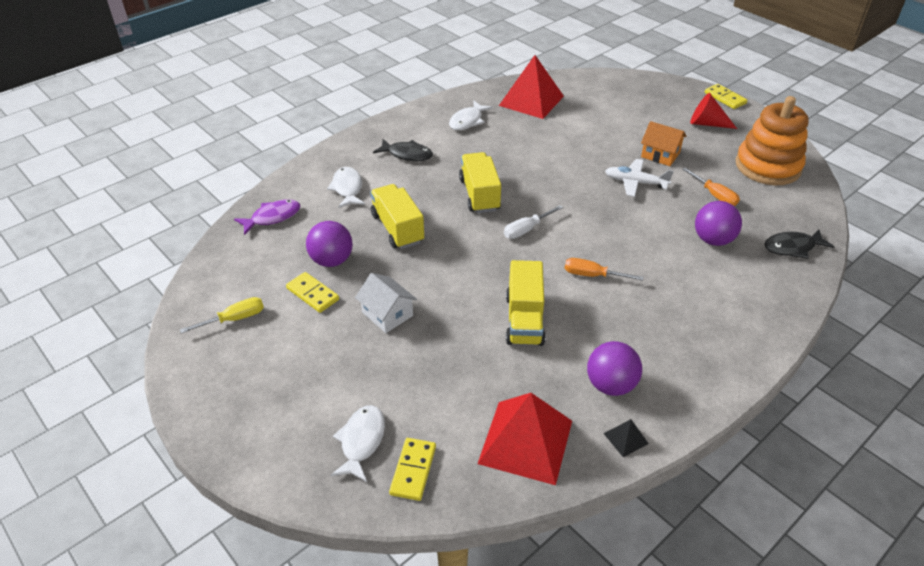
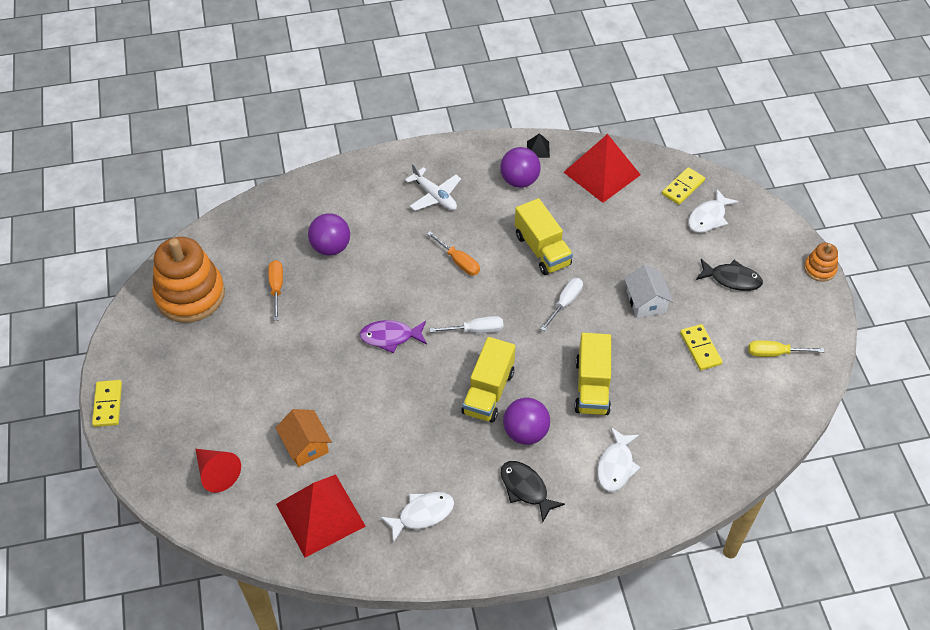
camera: 150 degrees left, 10 degrees up
purple fish [234,199,300,235] -> purple fish moved to [359,320,427,353]
purple ball [306,221,353,267] -> purple ball moved to [503,398,550,445]
yellow truck [506,260,546,346] -> yellow truck turned 120 degrees clockwise [515,198,573,275]
white plane [605,159,674,197] -> white plane moved to [405,163,461,211]
orange house [641,121,687,166] -> orange house moved to [276,409,332,467]
red cone [690,93,737,129] -> red cone moved to [196,449,241,493]
black fish [765,229,835,259] -> black fish moved to [696,259,763,291]
none -> white screwdriver [540,278,583,331]
none -> orange stacking toy [804,243,838,282]

